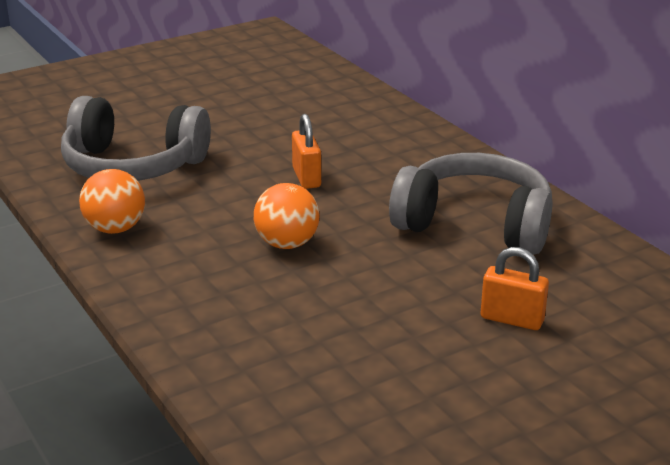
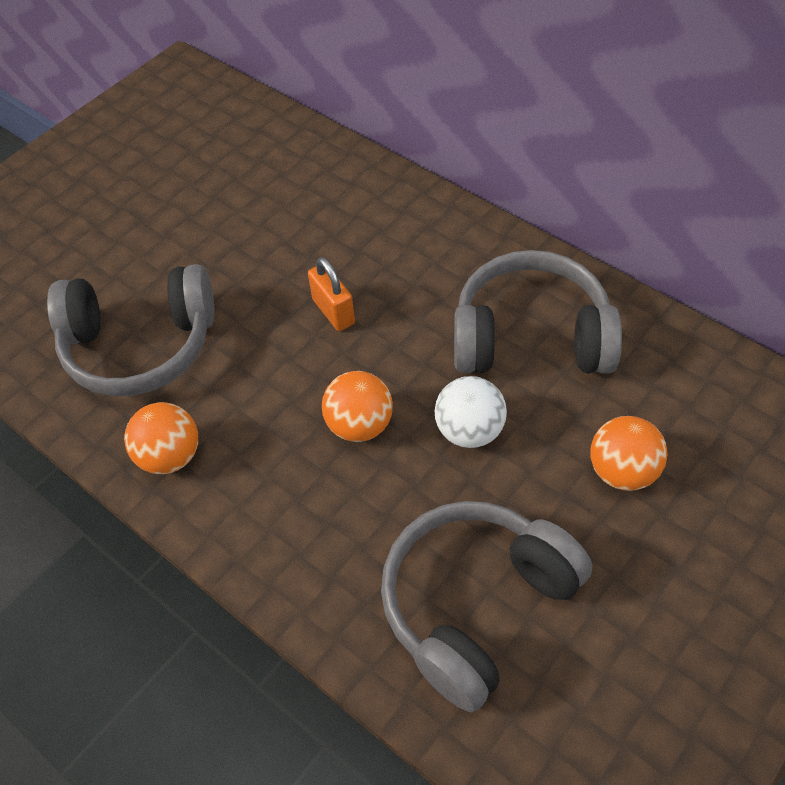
camera: 15 degrees left, 25 degrees up
orange padlock [481,247,549,330] -> orange ball [590,416,668,491]
none -> grey headphones [381,501,592,712]
none -> white ball [435,376,507,448]

